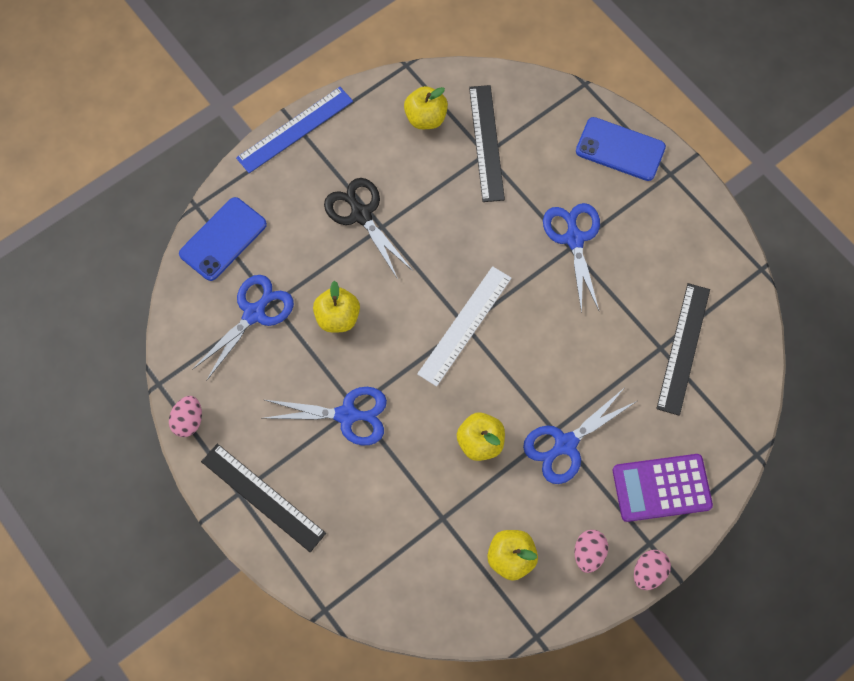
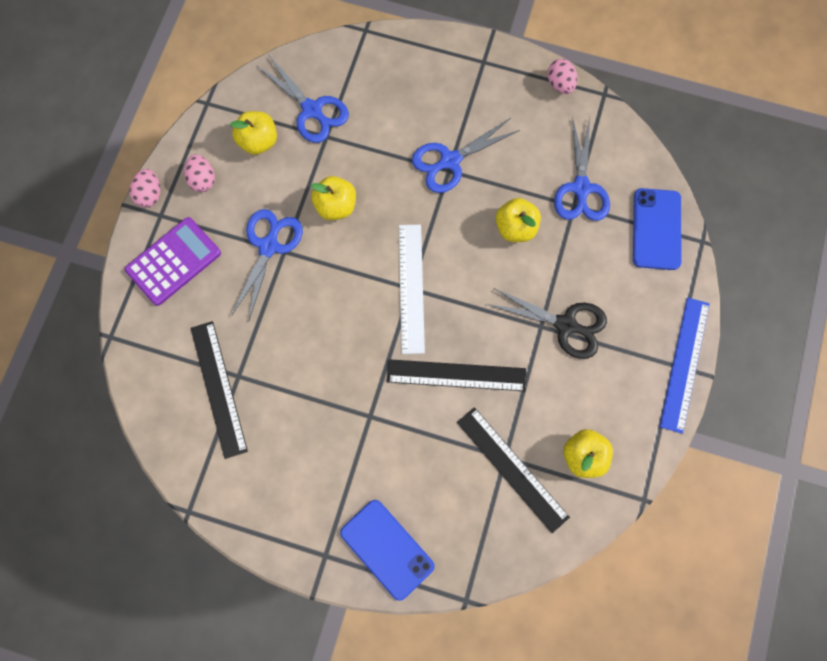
camera: 145 degrees right, 5 degrees up
black ruler [201,444,326,552] -> black ruler moved to [387,359,527,391]
blue scissors [543,203,600,314] -> blue scissors moved to [257,56,349,143]
blue phone [576,117,666,181] -> blue phone turned 60 degrees clockwise [340,500,435,601]

